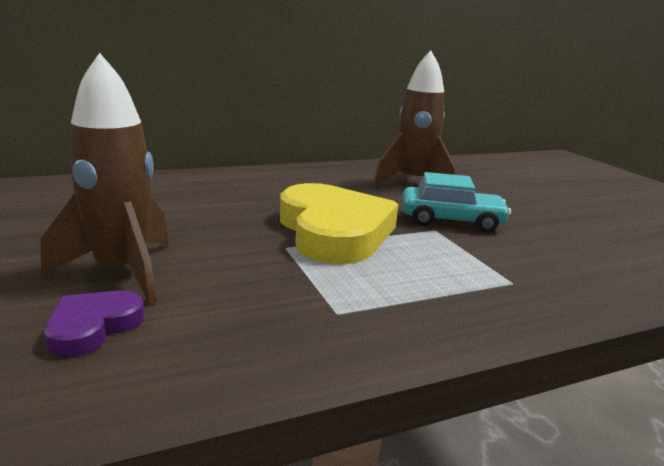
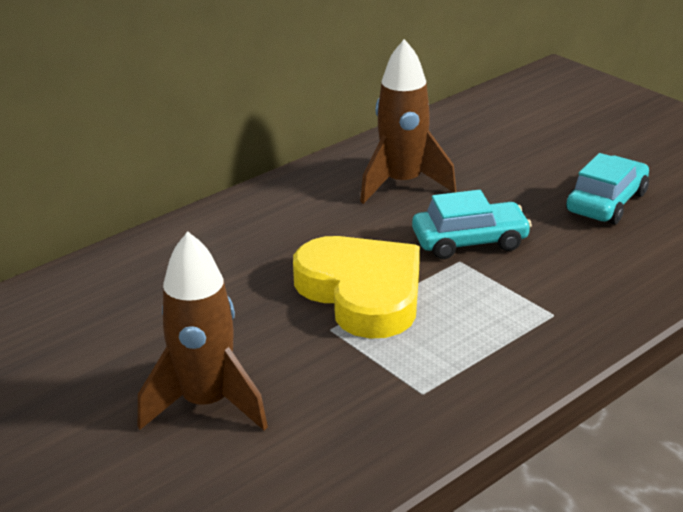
camera: 15 degrees left, 10 degrees up
purple heart [44,291,145,357] -> none
none -> turquoise car [566,153,649,225]

